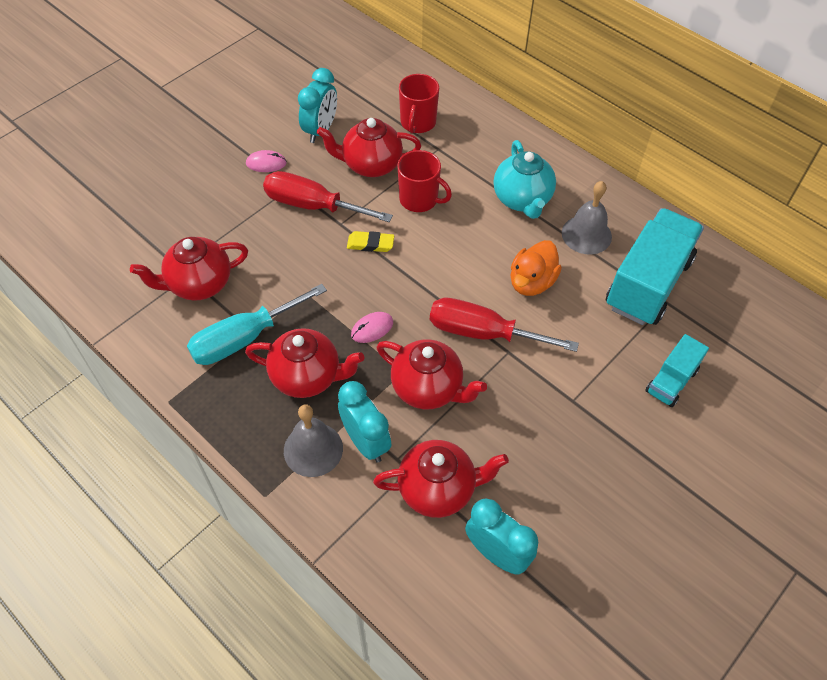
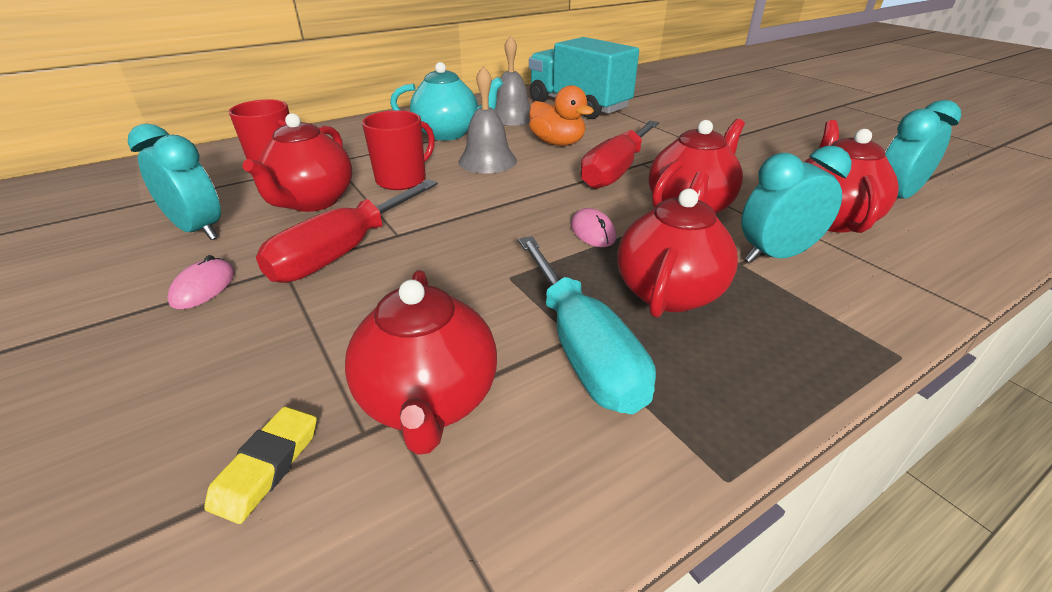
camera: 75 degrees left, 20 degrees down
grey bell [284,404,343,477] -> grey bell moved to [458,66,517,173]
yellow eraser [347,231,394,252] -> yellow eraser moved to [204,407,317,524]
turquoise truck [645,334,709,407] -> none

